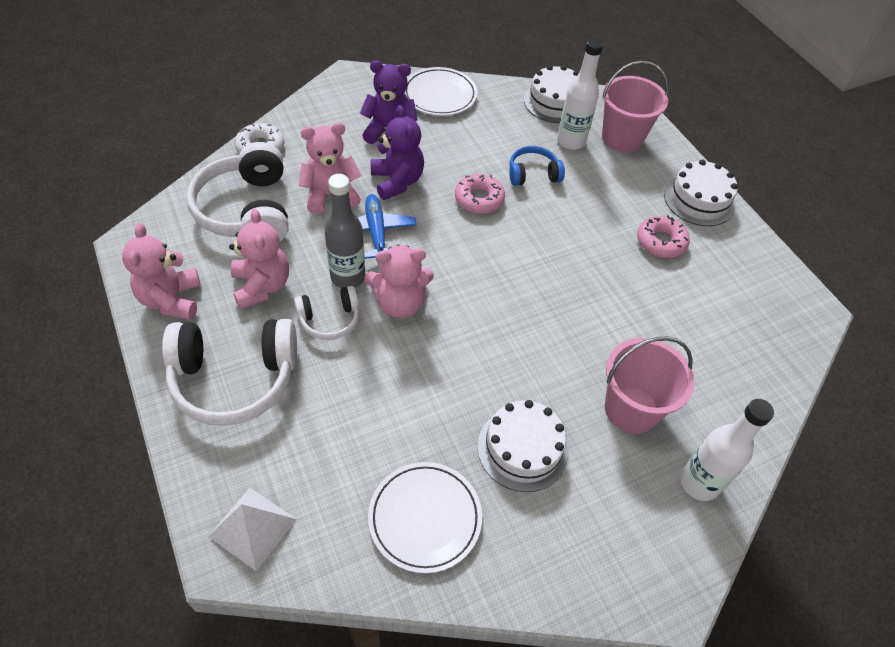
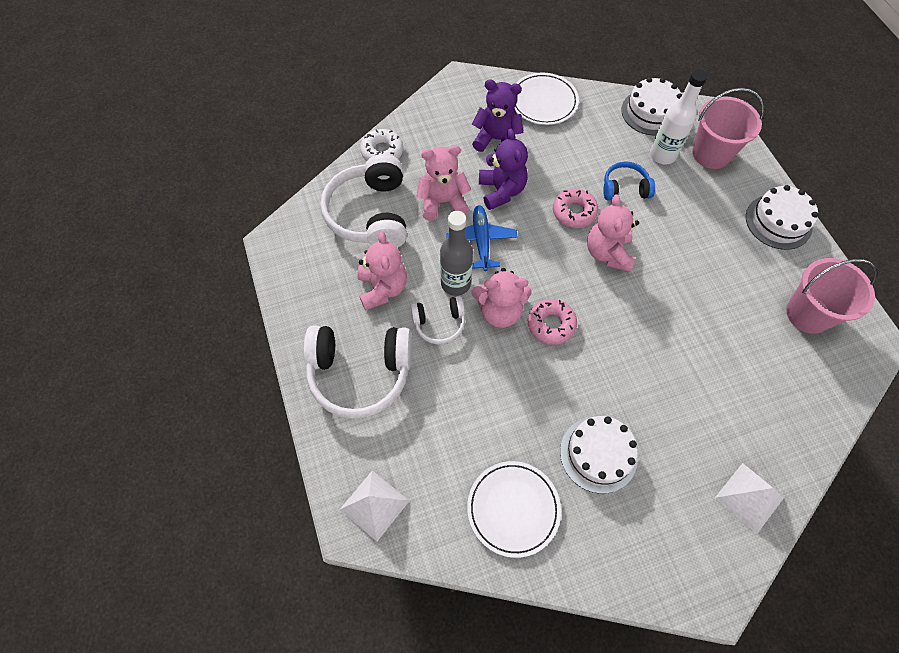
camera: 10 degrees right, 10 degrees up
pink teddy bear [122,223,201,320] -> pink teddy bear moved to [587,194,639,272]
pink bucket [605,336,694,434] -> pink bucket moved to [786,258,877,334]
pink donut [637,215,690,258] -> pink donut moved to [528,299,577,345]
white bottle [680,399,774,501] -> white pyramid [715,463,784,534]

